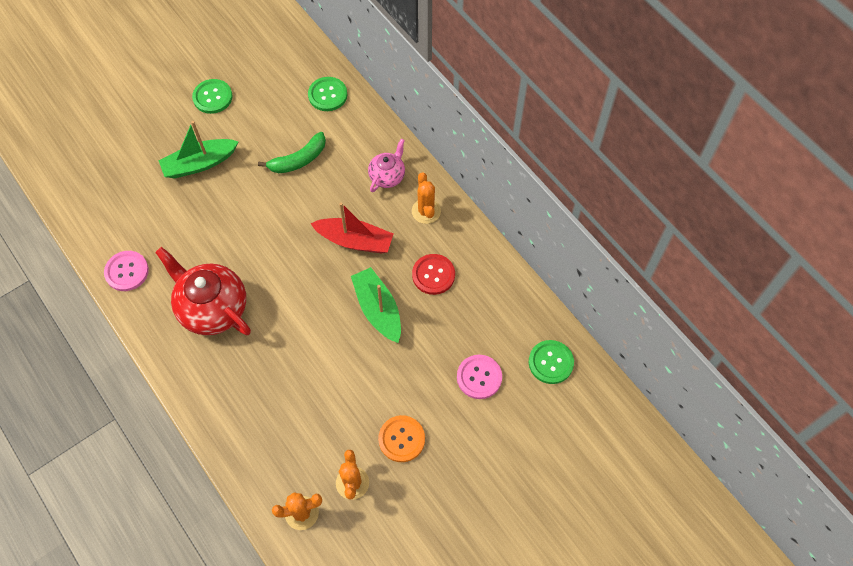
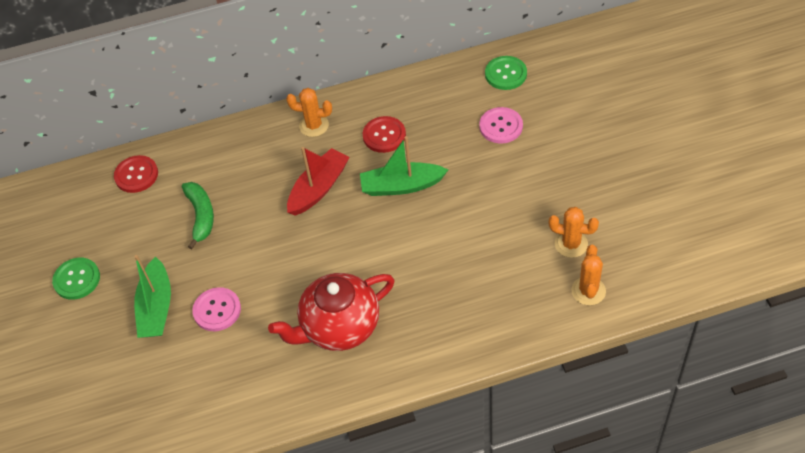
camera: 65 degrees left, 10 degrees down
pink button [104,251,149,291] -> pink button moved to [192,287,241,331]
green button [308,77,347,111] -> red button [114,155,158,193]
pink teapot [368,139,405,192] -> none
orange button [378,415,425,462] -> none

